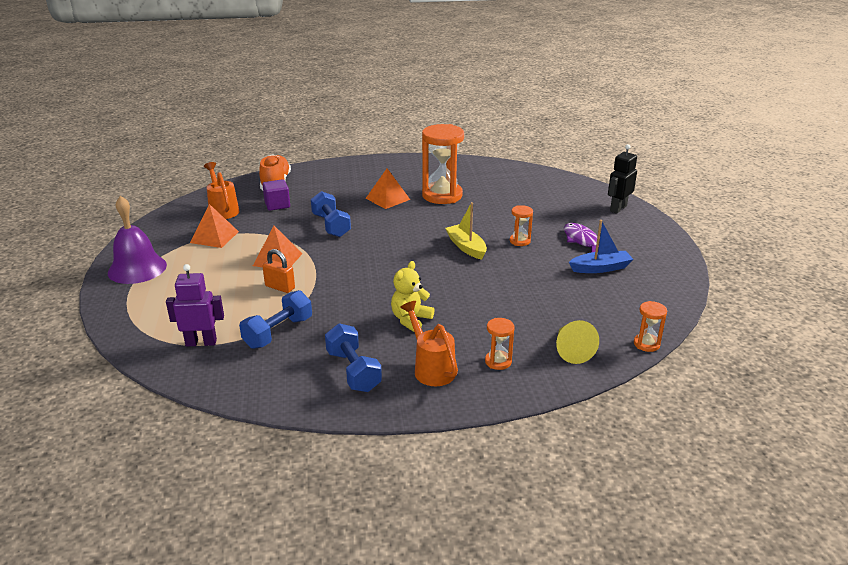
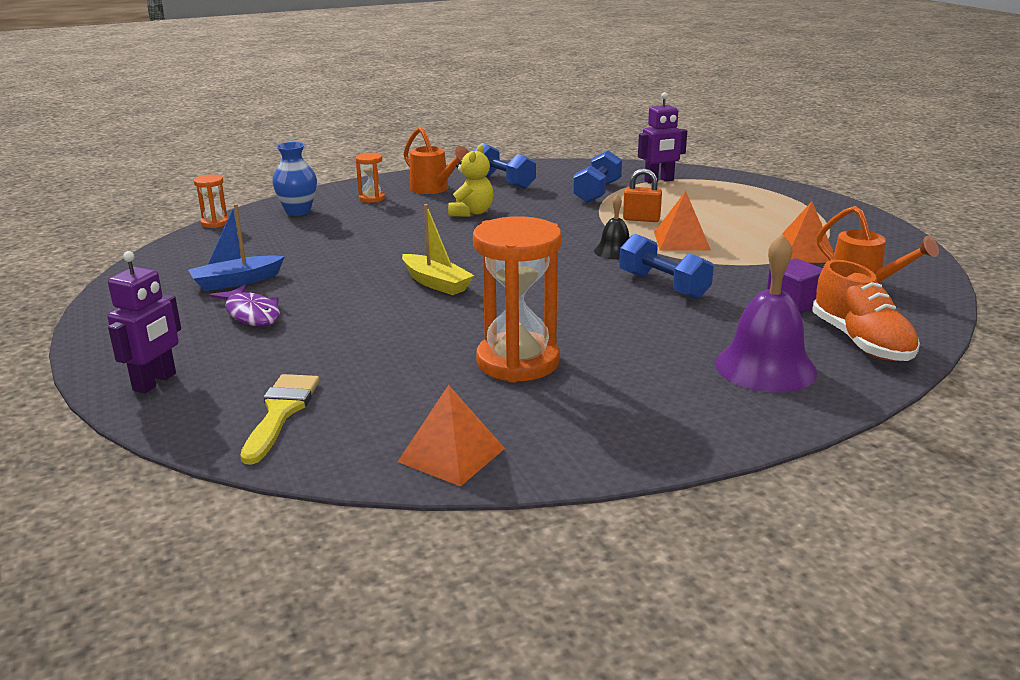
camera: 165 degrees right, 5 degrees down
purple bell [108,196,167,284] -> purple bell moved to [715,234,817,393]
orange pyramid [365,168,410,209] -> orange pyramid moved to [398,385,505,487]
orange hourglass [510,205,533,246] -> none
yellow cone [556,320,599,364] -> blue vase [272,142,317,216]
black robot [608,144,637,214] -> purple robot [107,251,181,393]
none -> yellow brush [240,374,320,465]
none -> black bell [594,194,630,259]

